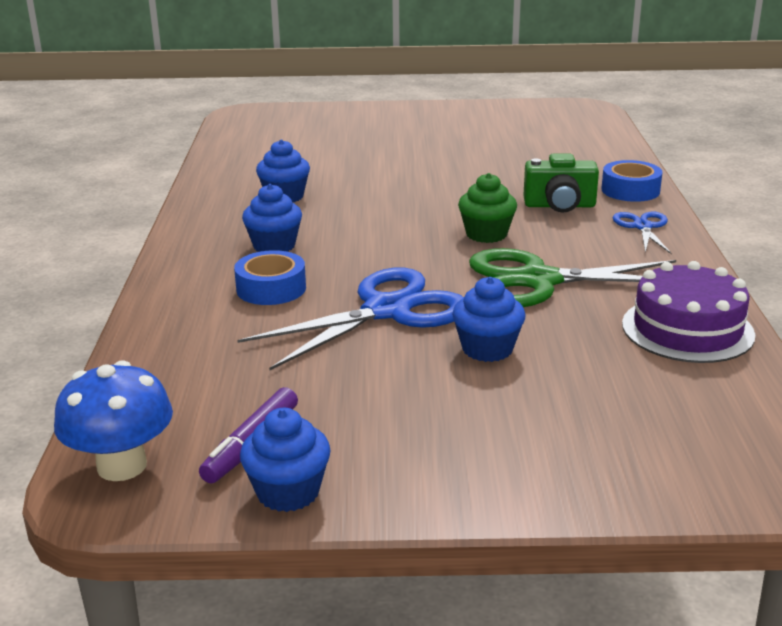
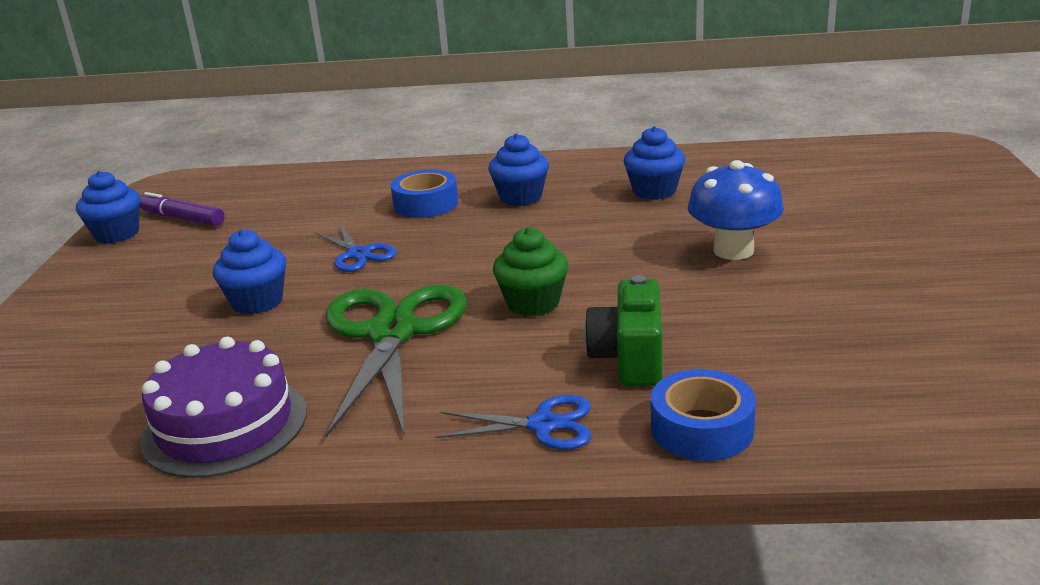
camera: 95 degrees right, 0 degrees up
blue mushroom [54,360,173,481] -> blue mushroom moved to [688,160,784,260]
blue scissors [237,267,464,371] -> blue scissors [315,223,397,272], size x0.50

